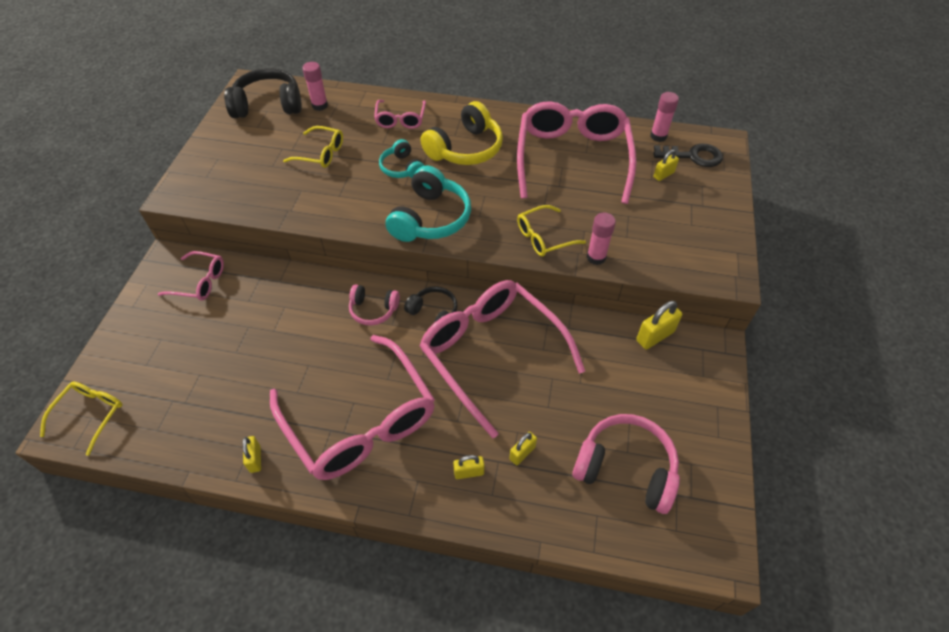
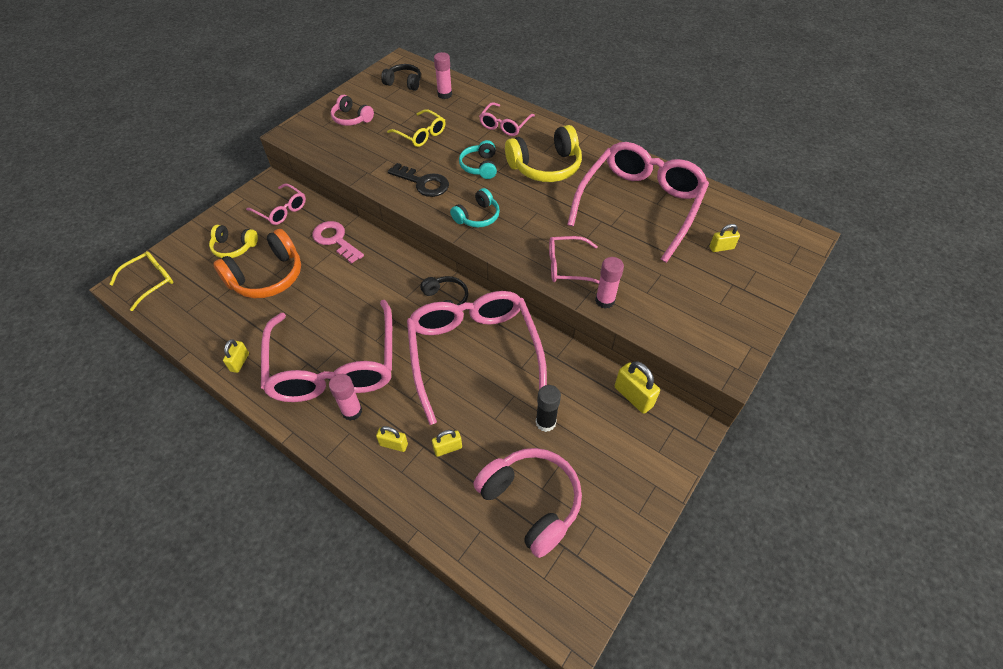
camera: 25 degrees right, 0 degrees up
black headphones [224,68,302,118] -> black headphones [381,64,421,91], size x0.58
pink headphones [349,285,400,325] -> pink headphones moved to [331,95,374,126]
turquoise headphones [386,165,471,242] -> turquoise headphones [450,188,500,227], size x0.58
yellow glasses [517,205,586,257] -> pink glasses [549,236,599,284]
yellow padlock [636,301,682,349] -> yellow padlock turned 60 degrees clockwise [615,361,660,414]
pink glue stick [650,92,679,142] -> pink glue stick moved to [329,374,362,421]
black key [653,144,723,167] -> black key moved to [388,163,449,197]
none -> yellow headphones [209,225,258,258]
none -> orange headphones [213,229,301,298]
none -> pink key [312,221,364,264]
none -> black glue stick [536,385,561,432]

